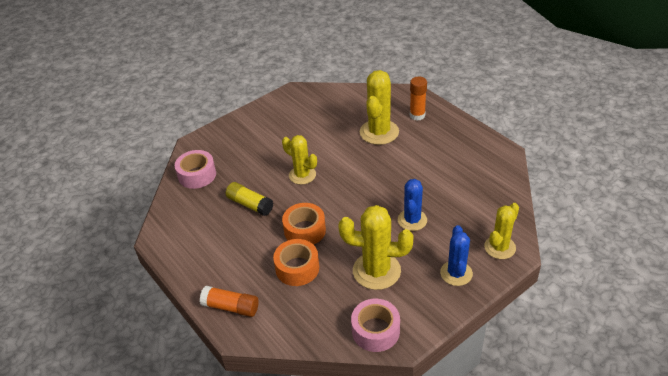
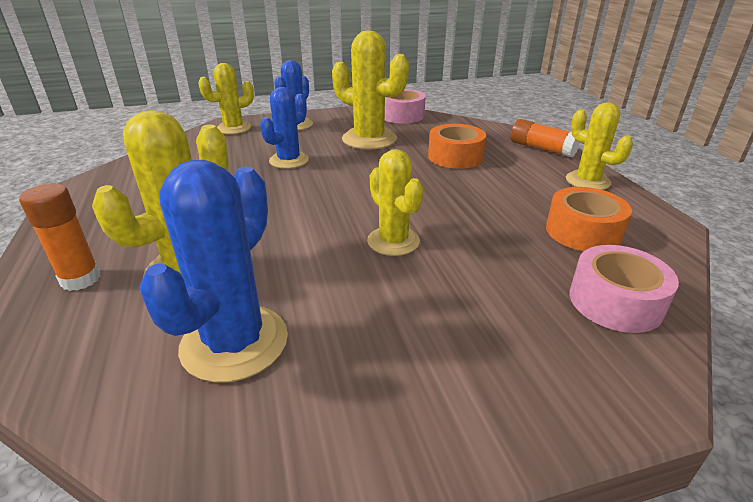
camera: 160 degrees left, 10 degrees down
yellow glue stick [226,182,273,216] -> none
orange tape [282,203,326,245] -> orange tape moved to [546,187,632,251]
none -> blue cactus [139,160,288,383]
none -> yellow cactus [566,102,633,190]

